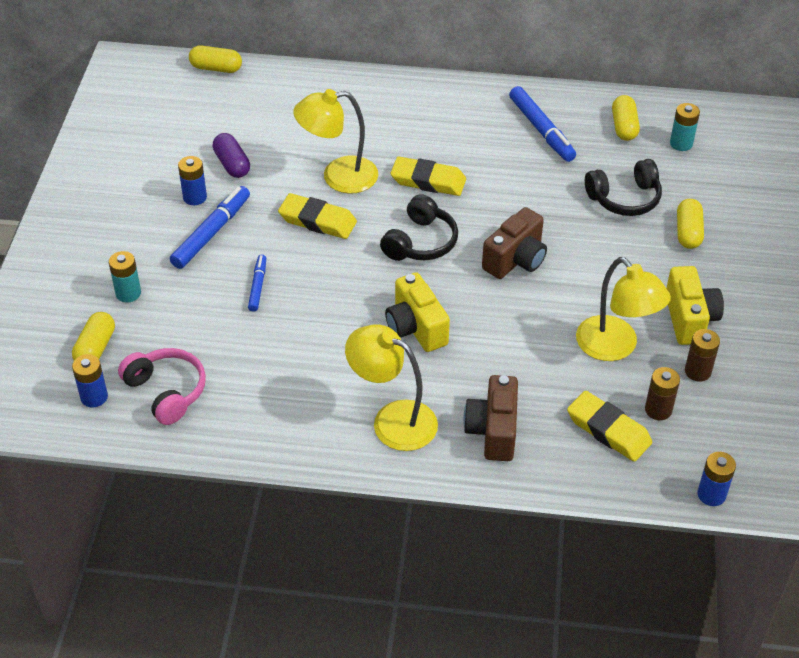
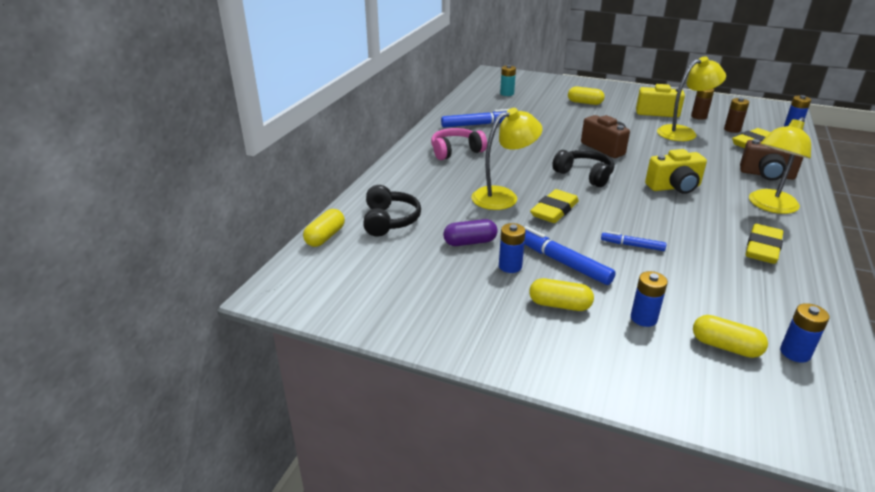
camera: 75 degrees left, 15 degrees down
turquoise battery [109,251,141,303] -> blue battery [631,271,668,327]
pink headphones [118,348,206,425] -> pink headphones moved to [431,128,487,160]
yellow lamp [293,89,378,194] -> yellow lamp turned 120 degrees counterclockwise [471,108,543,210]
yellow eraser [391,156,466,196] -> yellow eraser moved to [745,224,783,264]
black headphones [585,159,662,216] -> black headphones moved to [363,185,421,237]
yellow capsule [612,95,640,141] -> yellow capsule moved to [529,278,594,311]

